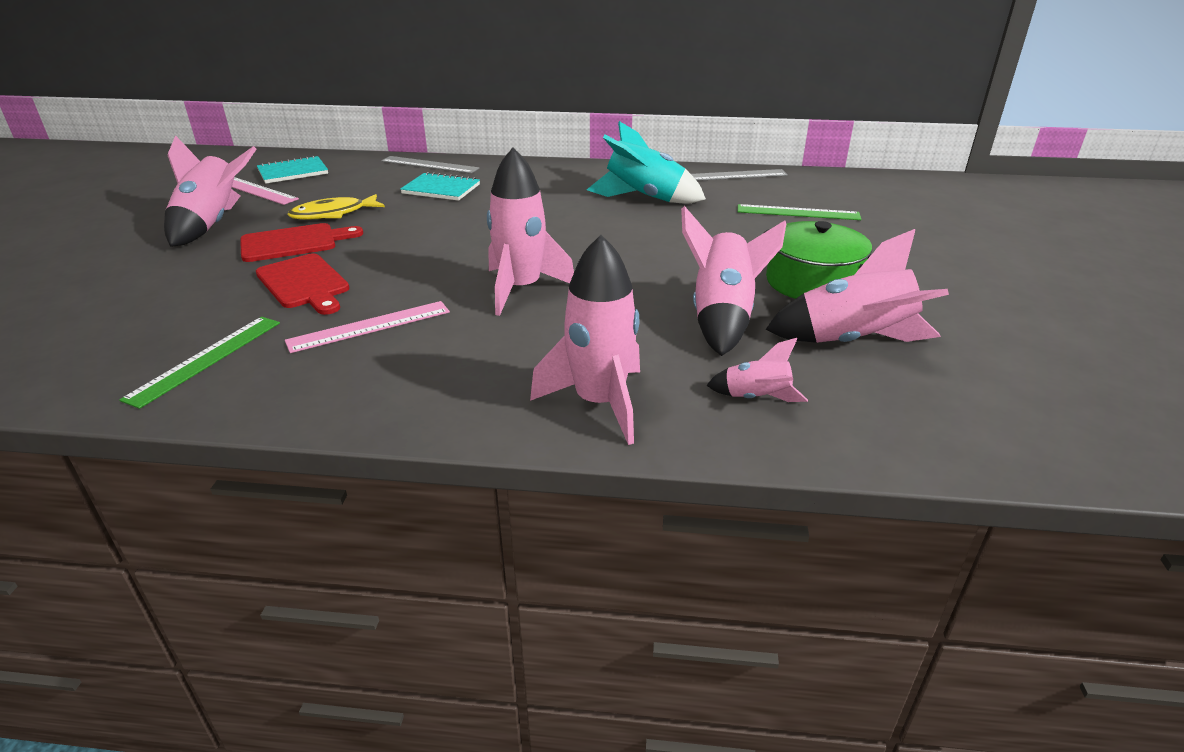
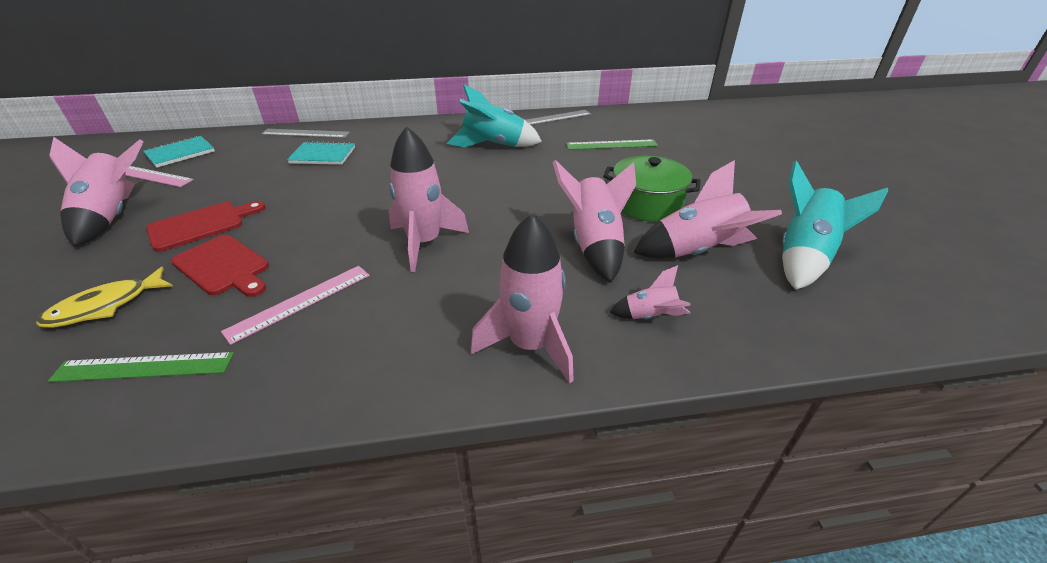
camera: 15 degrees left, 5 degrees up
green ruler [119,317,280,409] -> green ruler turned 75 degrees clockwise [48,352,234,382]
yellow fish [287,194,385,220] -> yellow fish moved to [36,267,173,328]
none -> turquoise rocket [782,160,888,290]

